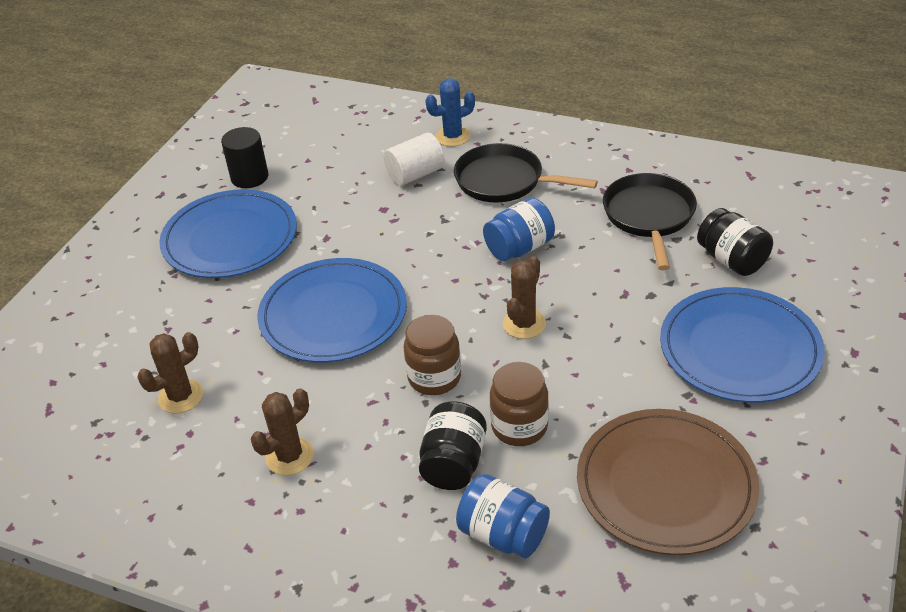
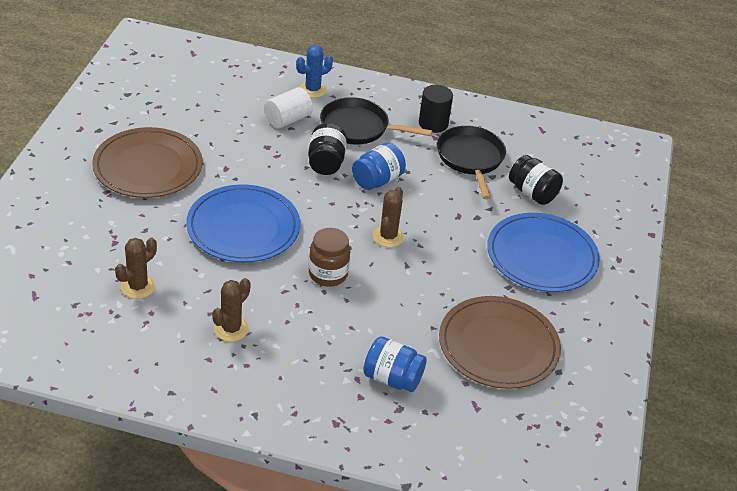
camera: 15 degrees left, 0 degrees up
blue plate [159,189,297,278] -> brown plate [92,127,203,198]
black cylinder [221,127,268,188] -> black cylinder moved to [419,85,453,133]
black jar [419,401,487,490] -> black jar moved to [308,123,347,175]
brown jar [490,362,549,446] -> none

